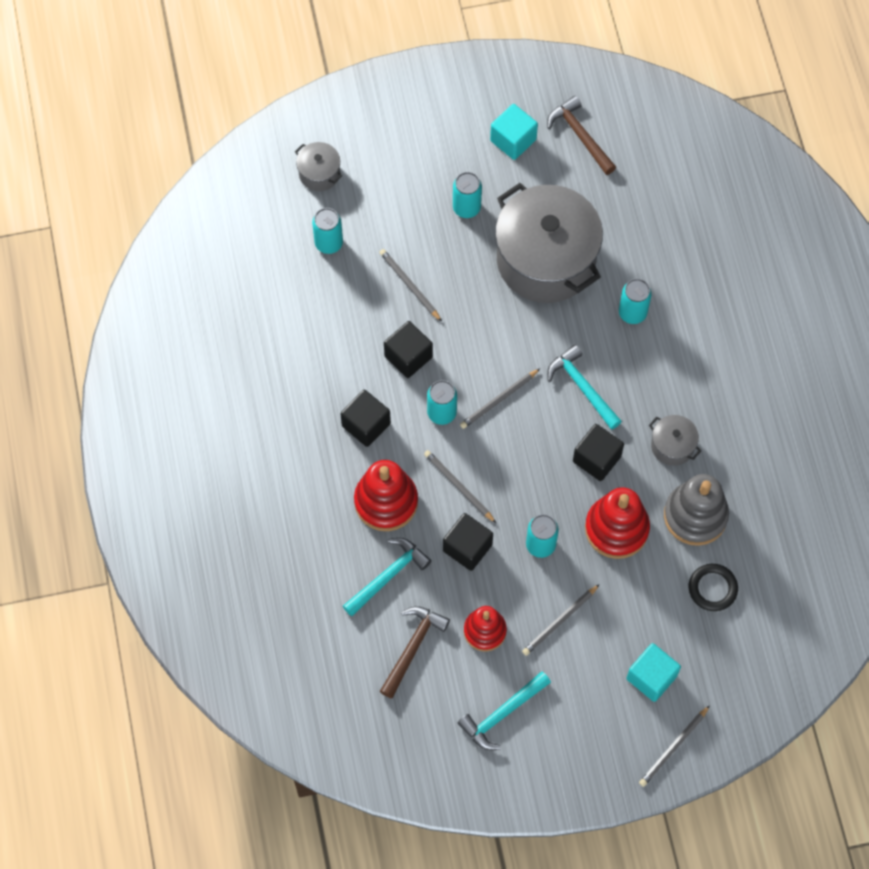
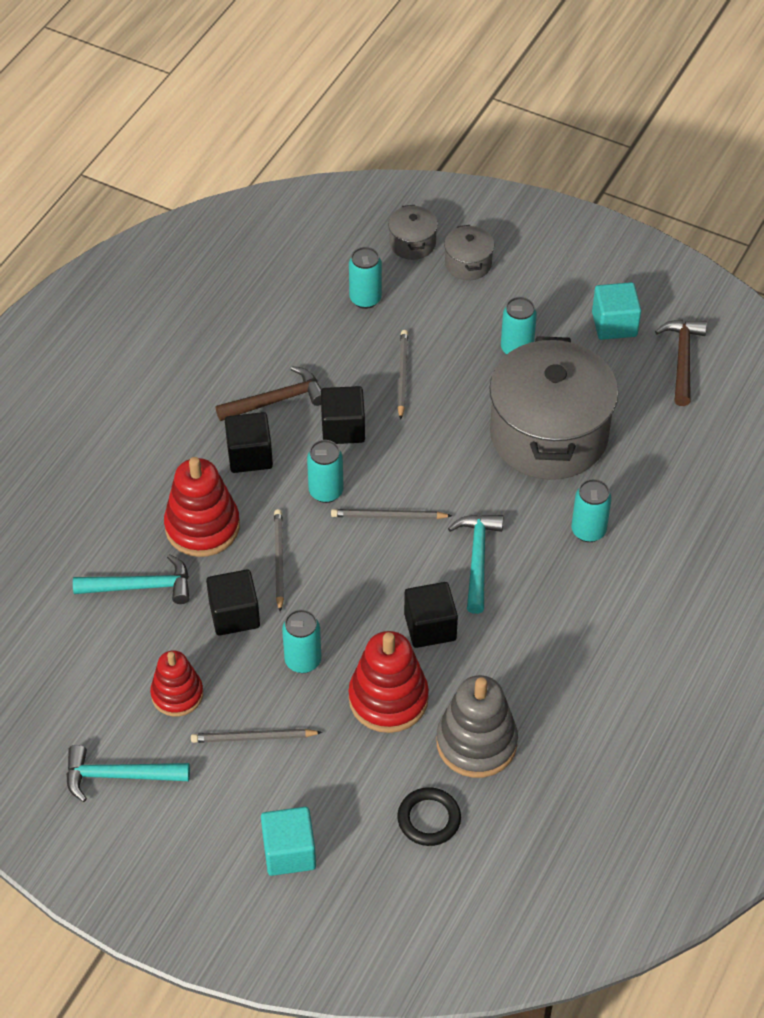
camera: 40 degrees right, 15 degrees down
brown hammer [380,606,450,699] -> brown hammer moved to [216,366,322,421]
grey pencil [639,705,710,787] -> none
grey pot [649,415,701,466] -> grey pot moved to [444,225,494,280]

